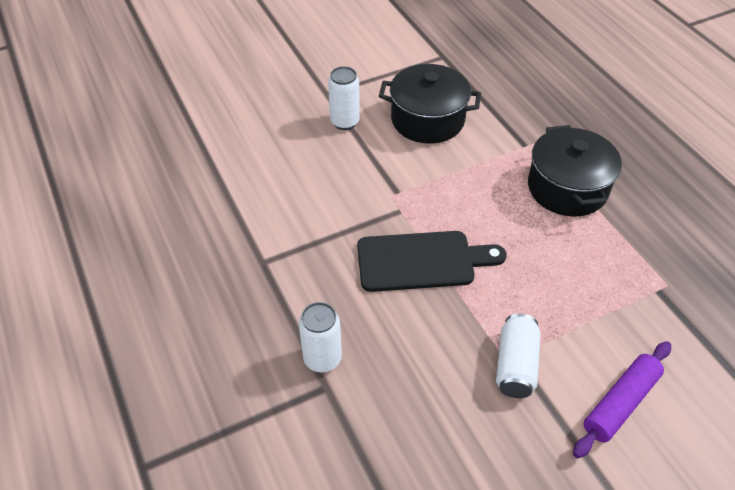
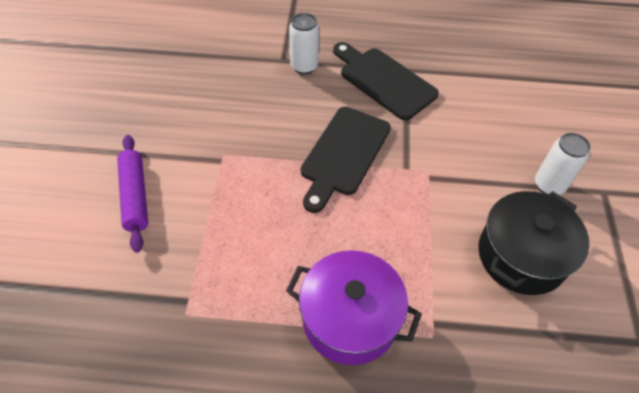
camera: 120 degrees right, 5 degrees up
white can [496,314,541,398] -> none
black pot [528,125,622,217] -> purple pot [286,250,422,365]
none -> black cutting board [333,42,439,120]

